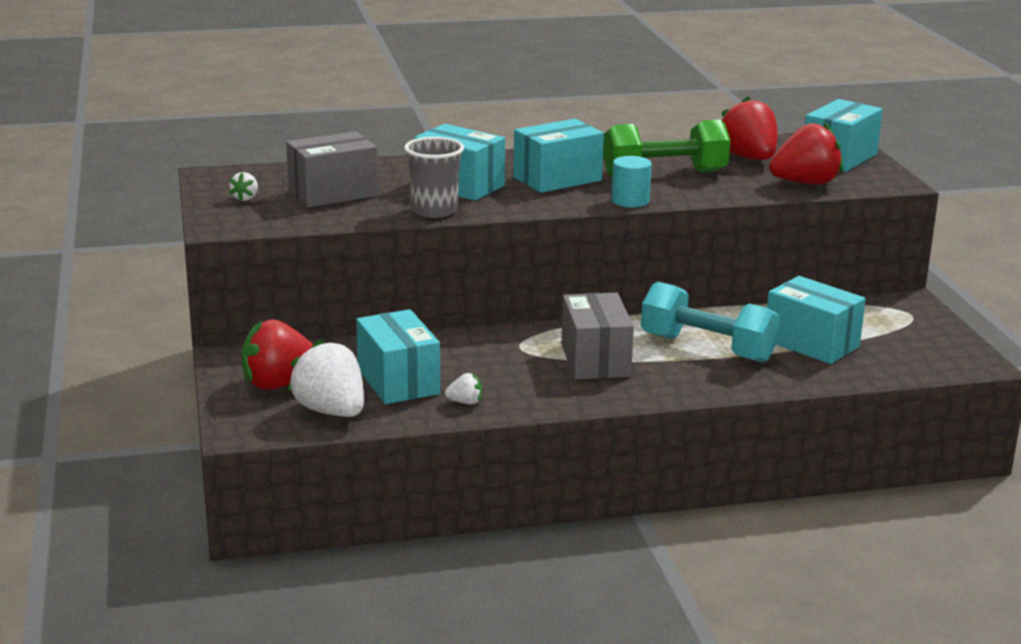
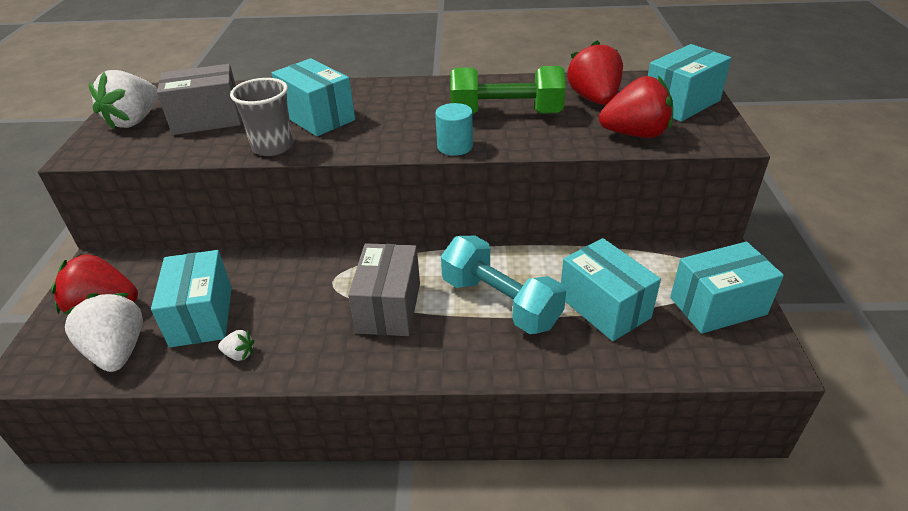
camera: 15 degrees right, 15 degrees up
white strawberry [229,172,258,201] -> white strawberry [89,70,158,129], size x2.25
turquoise box [513,119,604,193] -> turquoise box moved to [670,242,784,334]

